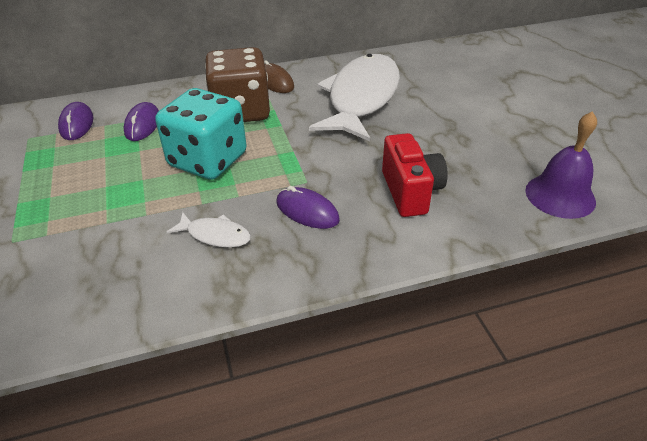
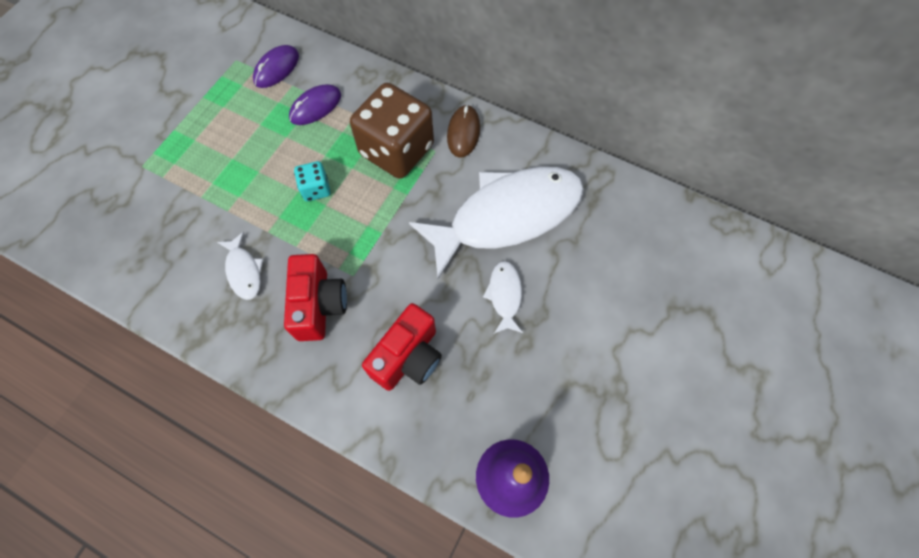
camera: 45 degrees right, 25 degrees up
turquoise dice [155,88,247,180] -> turquoise dice [294,161,331,201], size x0.46
purple mouse [276,186,340,229] -> red camera [284,254,347,341]
none -> white fish [483,261,523,334]

